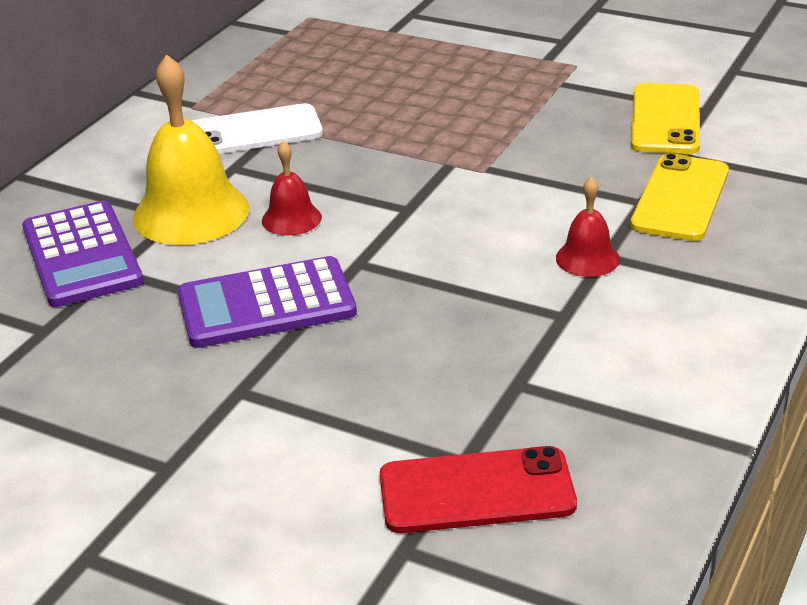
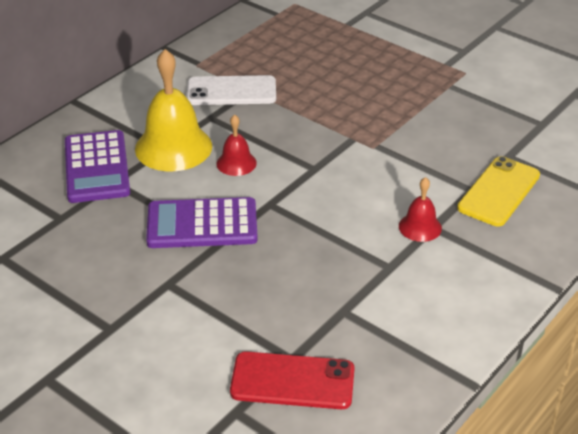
camera: 10 degrees right, 5 degrees up
yellow phone [631,83,700,154] -> none

